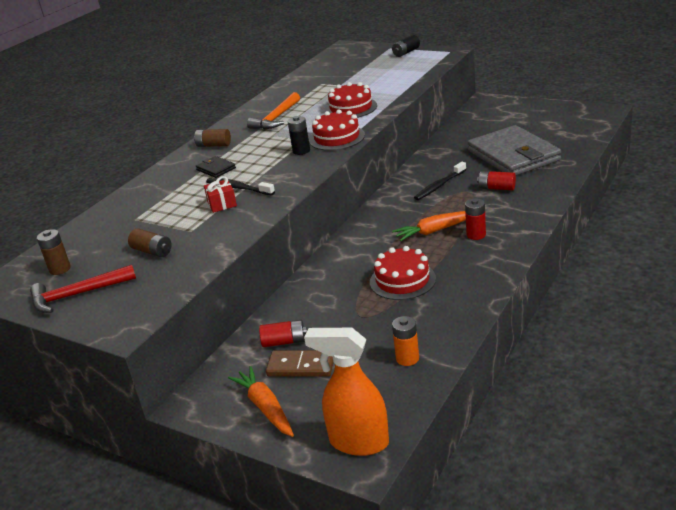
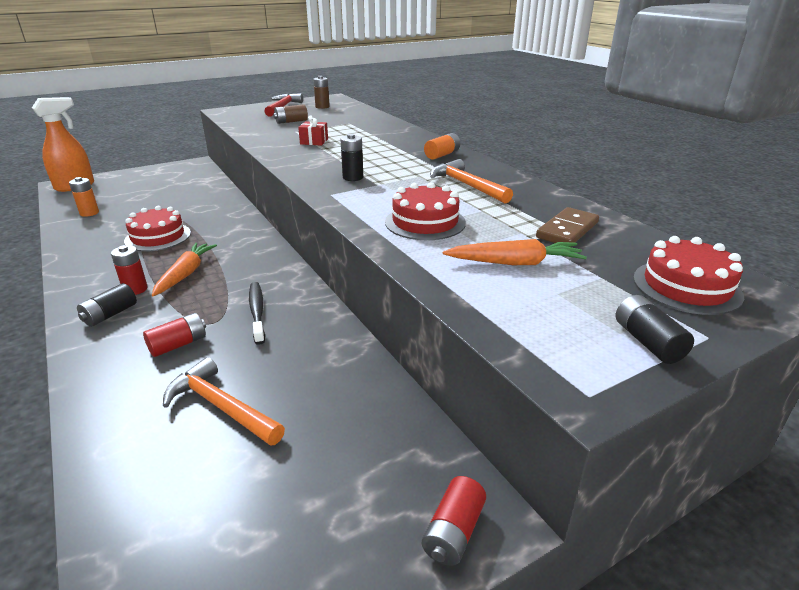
camera: 115 degrees right, 0 degrees up
brown battery [194,129,231,147] -> orange battery [424,133,460,160]
black wallet [196,156,236,178] -> none
black toothbrush [206,178,275,195] -> none
orange carrot [228,366,294,437] -> orange carrot moved to [443,239,587,265]
red battery [259,320,307,347] -> red battery moved to [422,476,486,566]
brown domino [266,350,334,377] -> brown domino moved to [536,207,599,243]
red cake [309,109,365,151] -> red cake moved to [633,236,744,315]
grey wallet [468,125,561,176] -> orange hammer [163,357,285,446]
none -> black battery [77,283,137,327]

